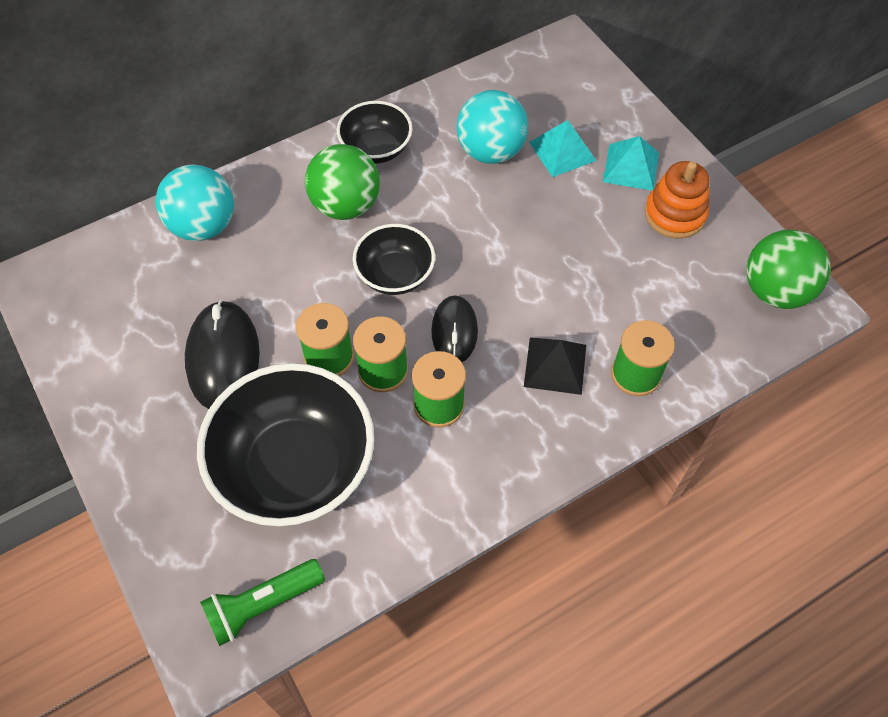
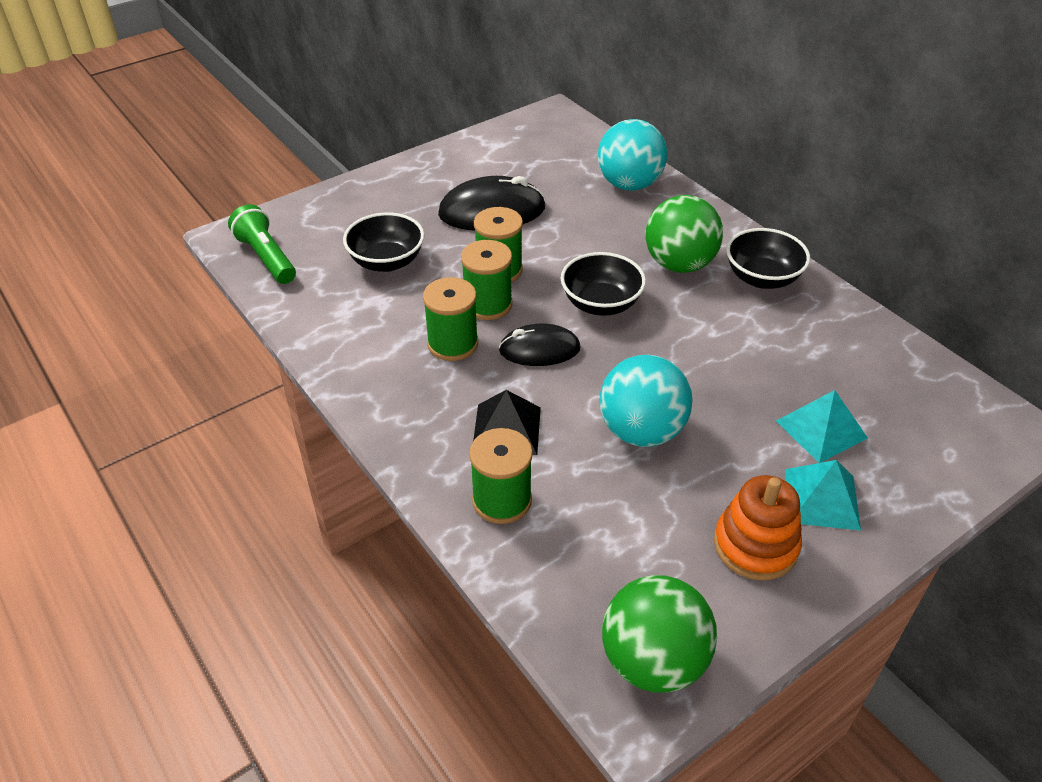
camera: 85 degrees right, 15 degrees down
black bowl [197,363,374,526] -> black bowl [343,212,425,272], size x0.54
turquoise ball [456,90,528,164] -> turquoise ball moved to [599,355,693,447]

